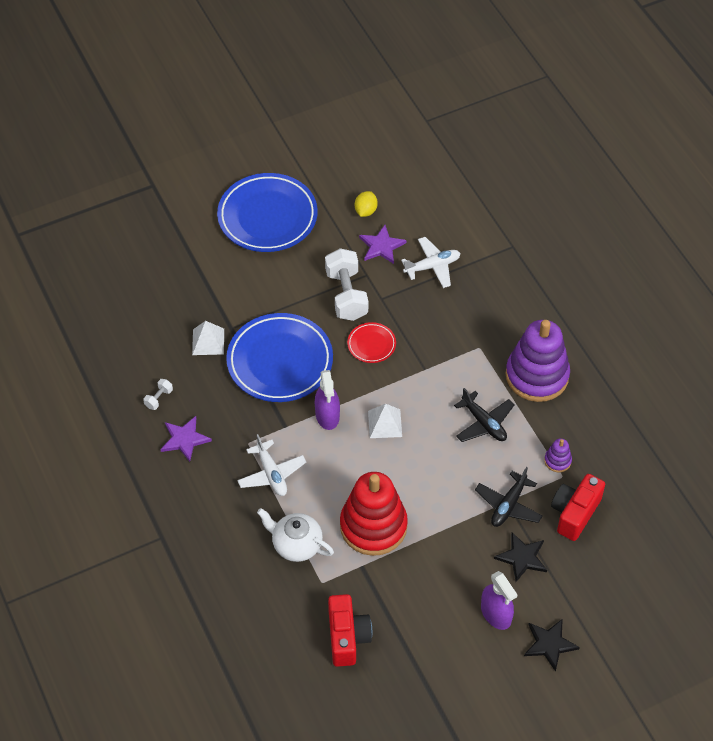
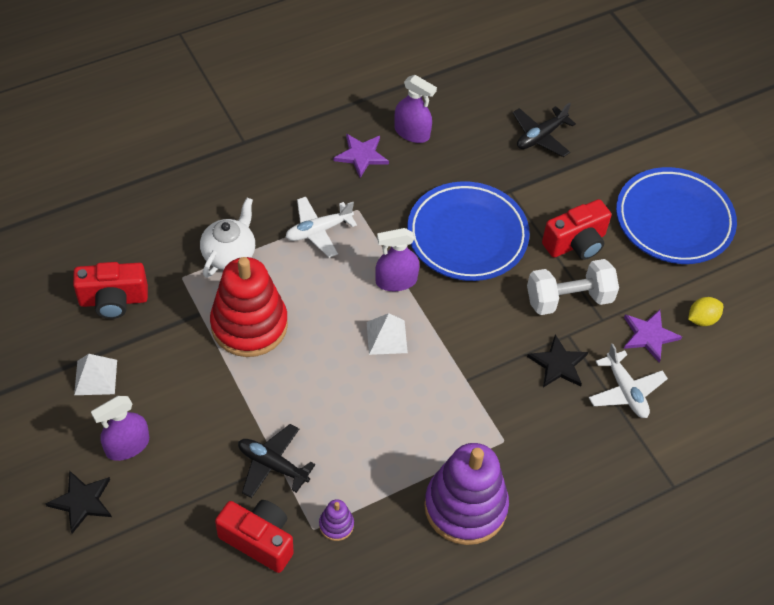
camera: 85 degrees right, 0 degrees up
white dumbbell [143,379,173,410] -> purple spray bottle [394,75,437,143]
white pyramid [192,321,224,355] -> white pyramid moved to [74,354,117,395]
red plate [347,322,396,363] -> none
yellow lemon [355,191,378,217] -> yellow lemon turned 45 degrees counterclockwise [688,297,723,326]
black plane [454,388,515,442] -> black plane moved to [513,103,576,157]
black star [494,533,547,582] -> black star moved to [527,334,588,387]
none -> red camera [542,199,611,260]

